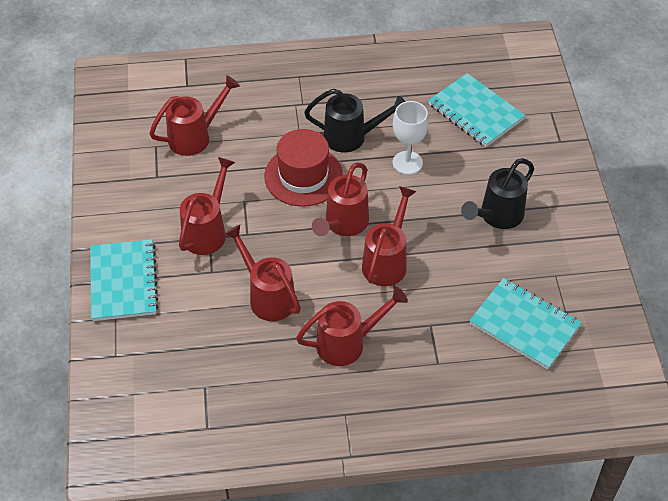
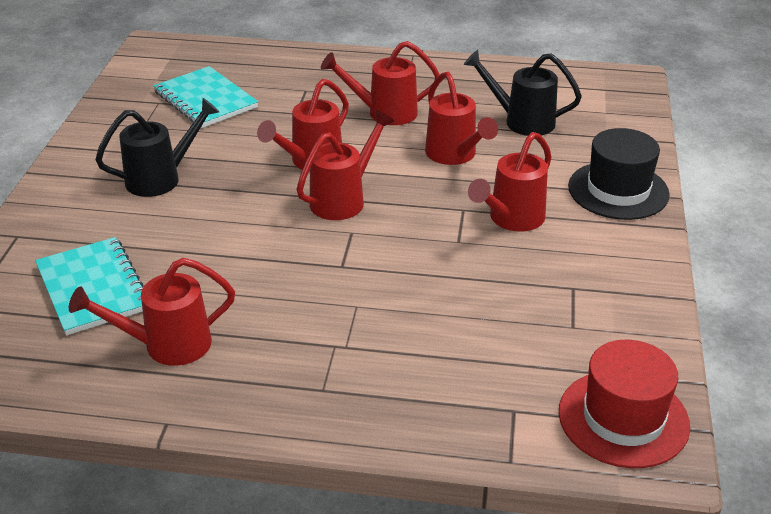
camera: 165 degrees left, 15 degrees down
turquoise notebook [90,239,159,321] -> black hat [568,128,670,220]
red watering can [149,75,240,156] -> red watering can moved to [69,258,235,366]
red hat [264,129,343,207] -> red hat moved to [559,340,690,468]
black watering can [304,89,405,153] -> black watering can moved to [463,50,582,136]
white goblet [393,101,429,175] -> none

